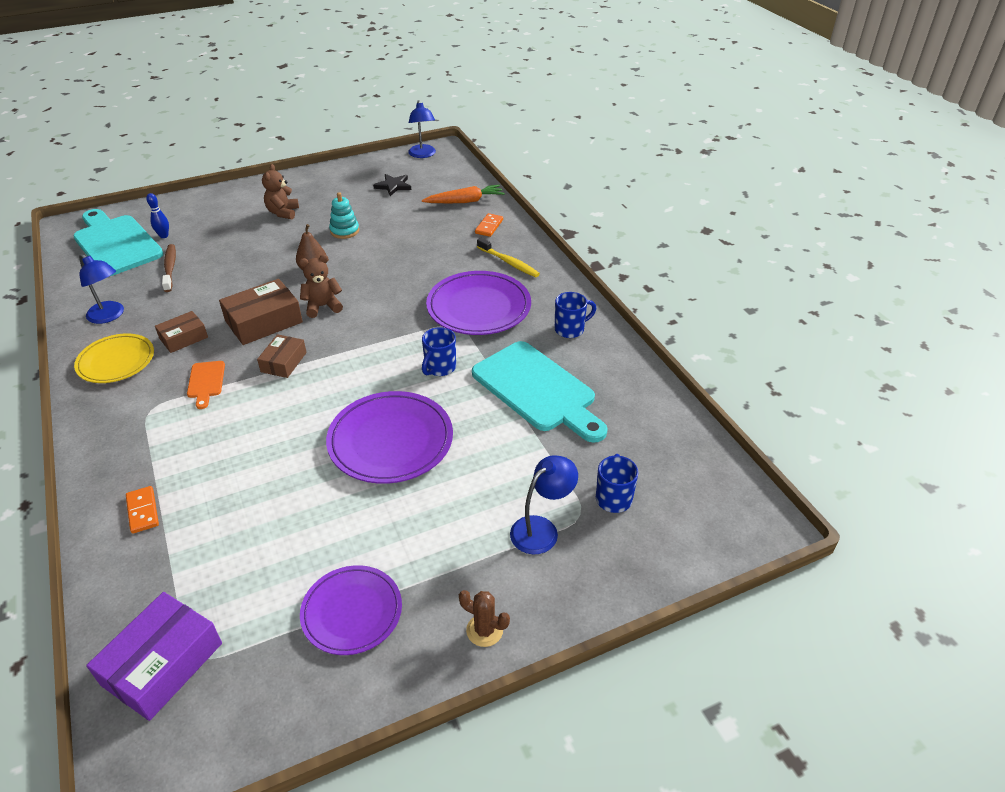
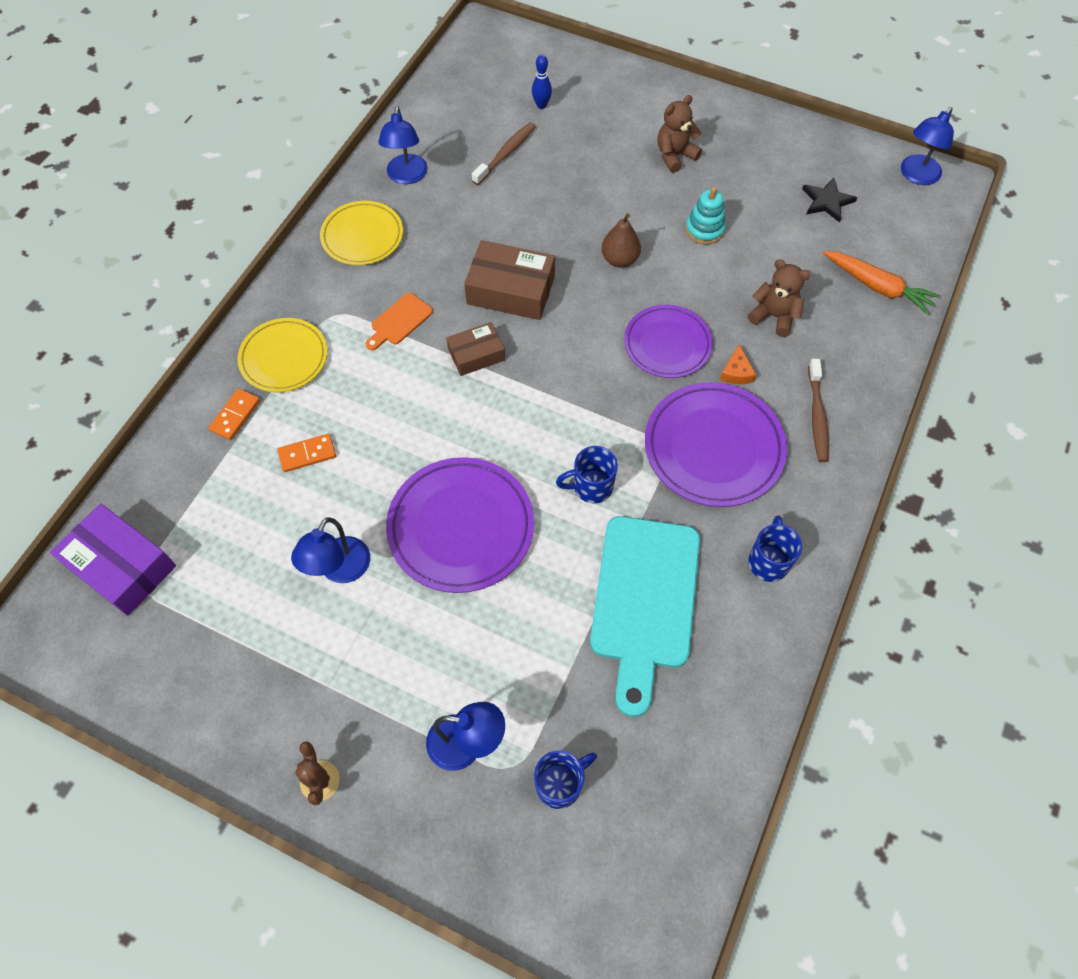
camera: 50 degrees right, 20 degrees up
turquoise cutting board [73,209,163,276] -> none
purple box [86,592,222,721] -> purple box turned 45 degrees clockwise [50,504,176,616]
brown box [155,311,208,353] -> none
brown teddy bear [299,255,343,318] -> brown teddy bear moved to [748,260,810,337]
purple plate [300,565,402,655] -> purple plate moved to [624,305,713,378]
orange domino [475,213,503,237] -> orange domino moved to [278,434,336,472]
yellow toothbrush [477,238,540,277] -> brown toothbrush [808,359,829,462]
blue mug [555,292,596,338] -> blue mug turned 105 degrees counterclockwise [748,515,802,582]
none -> yellow plate [238,318,327,392]
none -> blue lamp [291,517,370,583]
none -> orange cheese [720,345,756,384]

